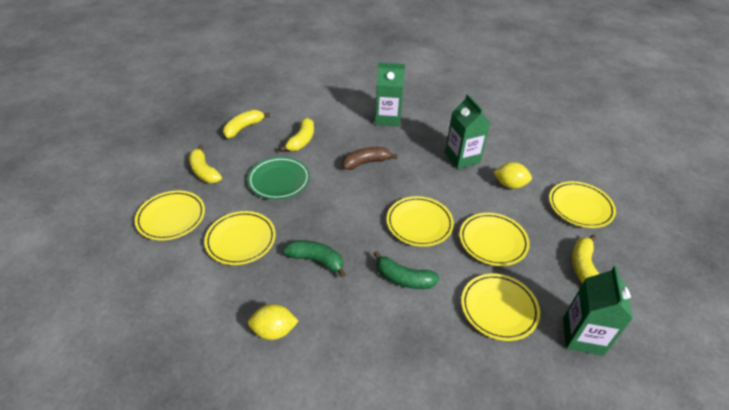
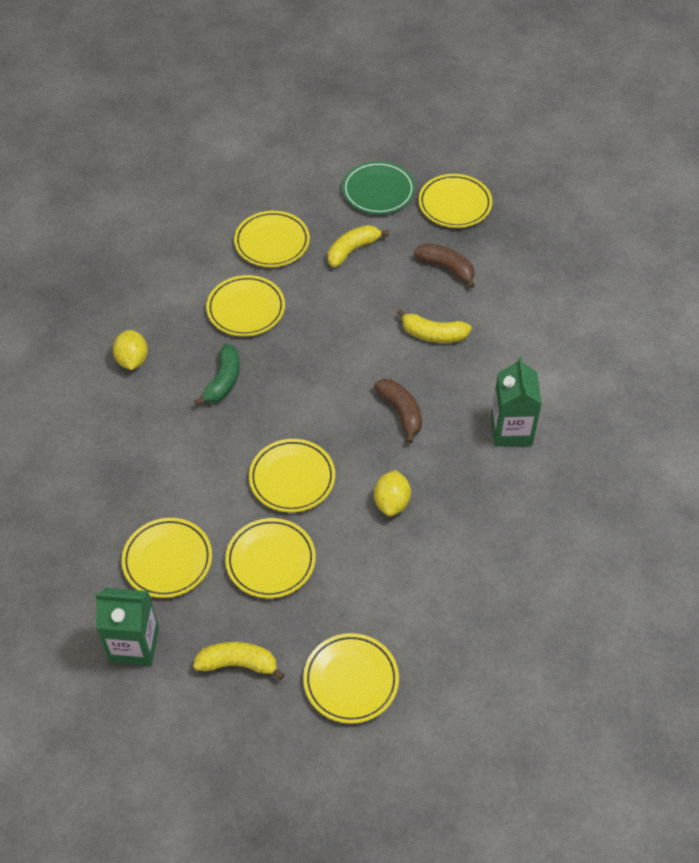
camera: 85 degrees right, 10 degrees up
yellow banana [223,110,270,138] -> brown banana [414,243,475,289]
green plate [247,157,310,200] -> green plate moved to [342,161,415,214]
green banana [373,251,440,289] -> none
green carton [445,94,491,169] -> none
yellow lemon [493,162,532,189] -> yellow lemon moved to [374,470,411,516]
none -> yellow plate [418,174,492,228]

